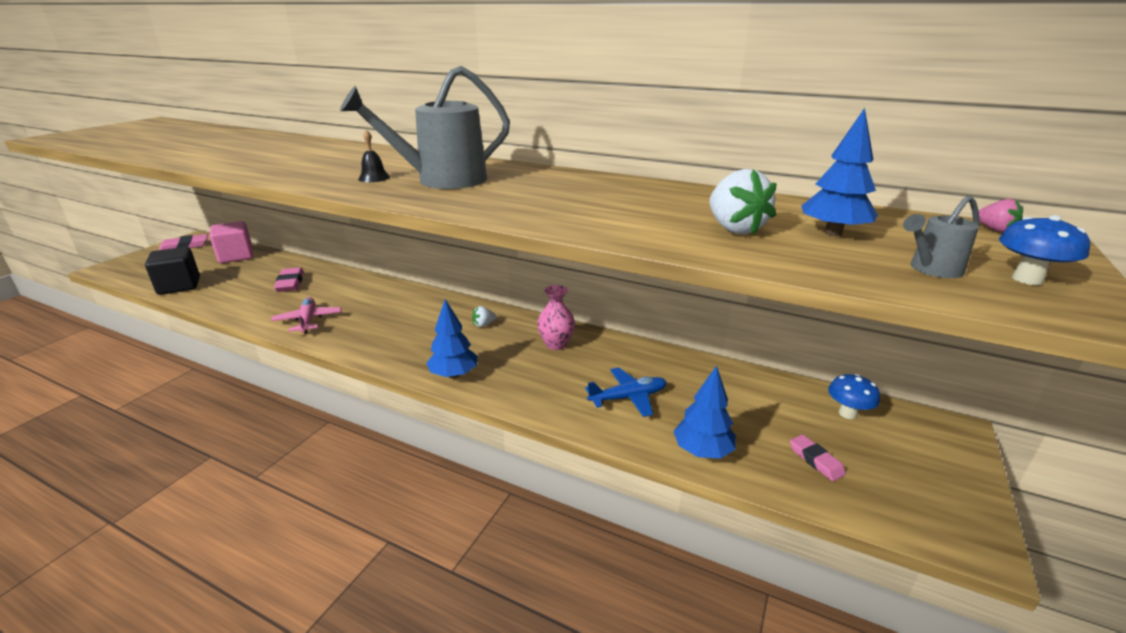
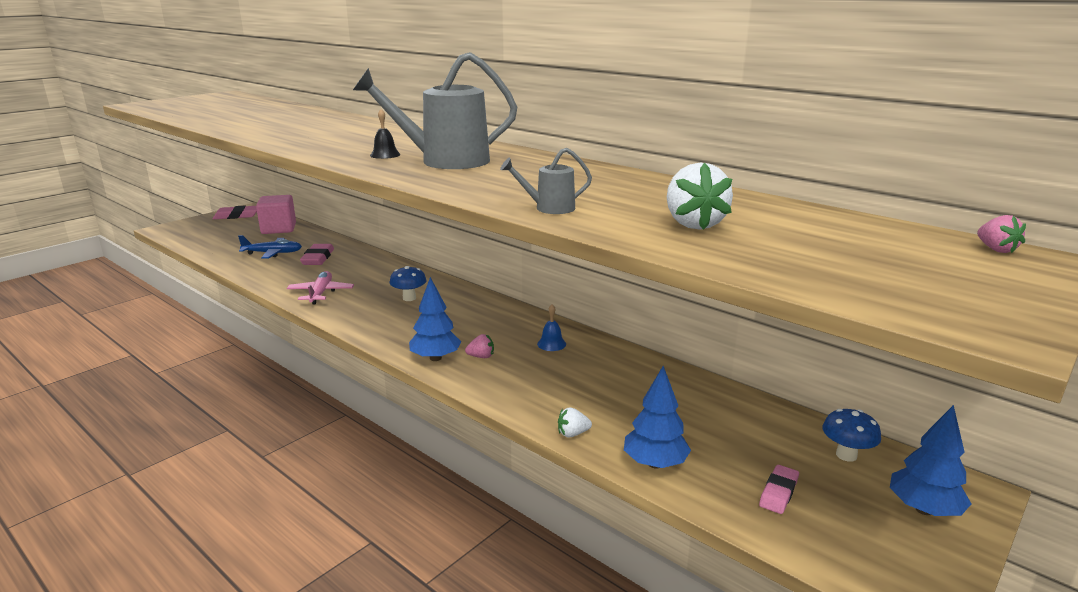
camera: 15 degrees right, 5 degrees down
black cube [145,247,200,295] -> none
white strawberry [472,306,496,327] -> white strawberry moved to [558,407,592,438]
pink vase [537,285,575,350] -> blue bell [537,304,566,351]
blue plane [585,367,667,417] -> blue plane moved to [238,235,302,259]
pink eraser [790,435,846,481] -> pink eraser turned 45 degrees clockwise [759,465,799,514]
blue tree [801,108,878,236] -> blue tree moved to [890,405,971,516]
grey watering can [903,195,979,278] -> grey watering can moved to [500,148,592,214]
blue mushroom [999,215,1090,285] -> blue mushroom moved to [390,266,427,301]
none -> pink strawberry [465,334,494,358]

